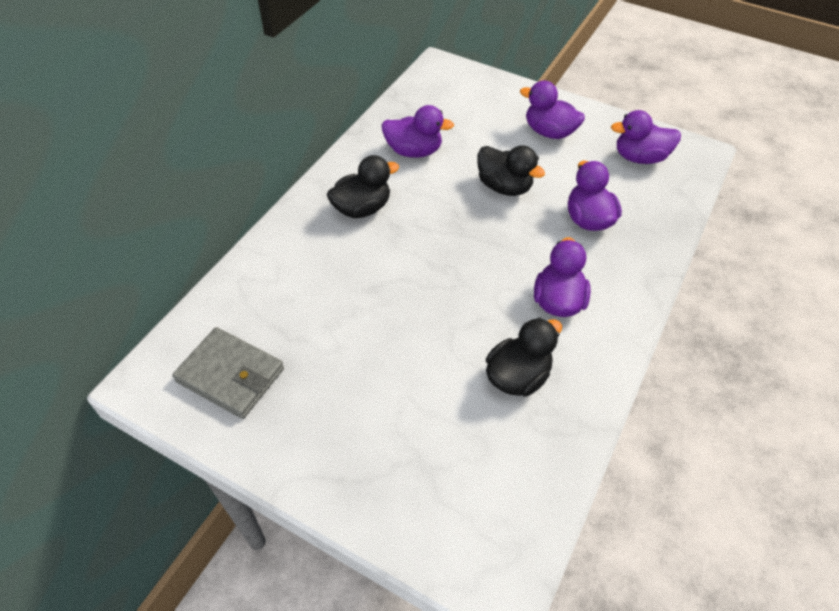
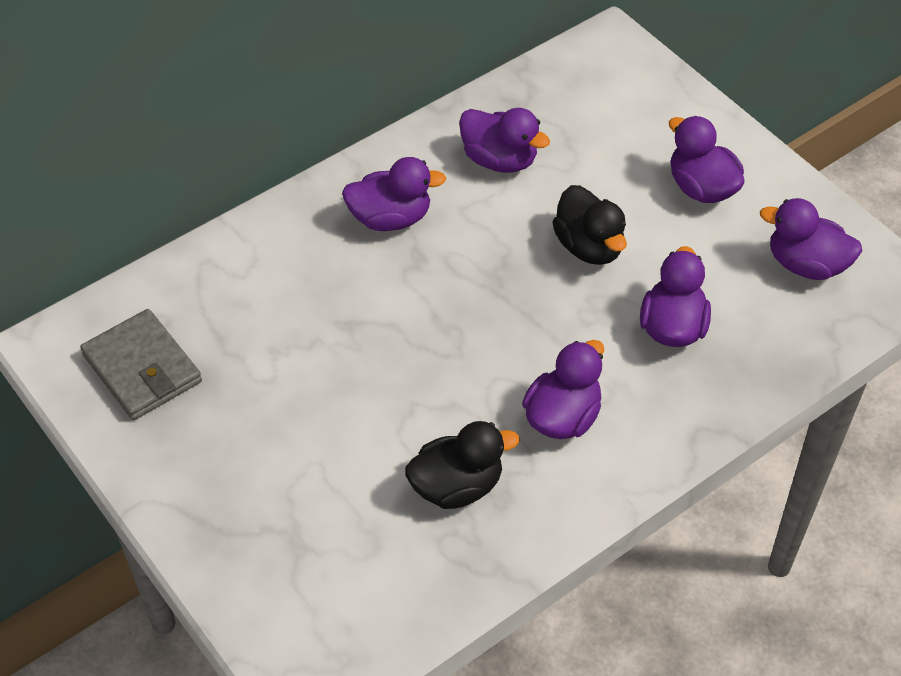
camera: 25 degrees right, 0 degrees up
black duck [327,155,399,218] -> purple duck [342,157,446,231]

